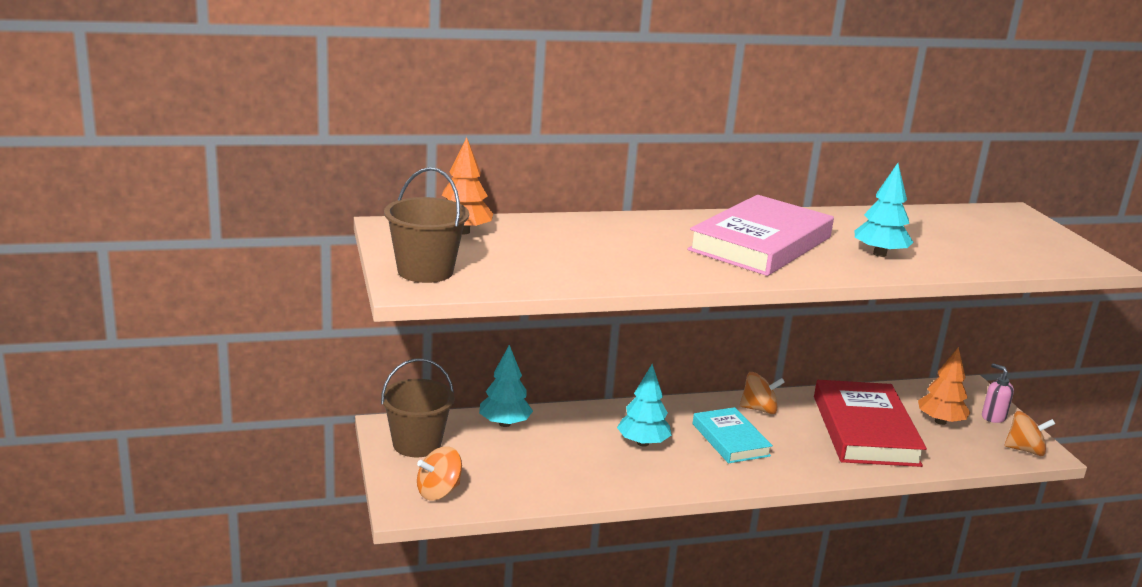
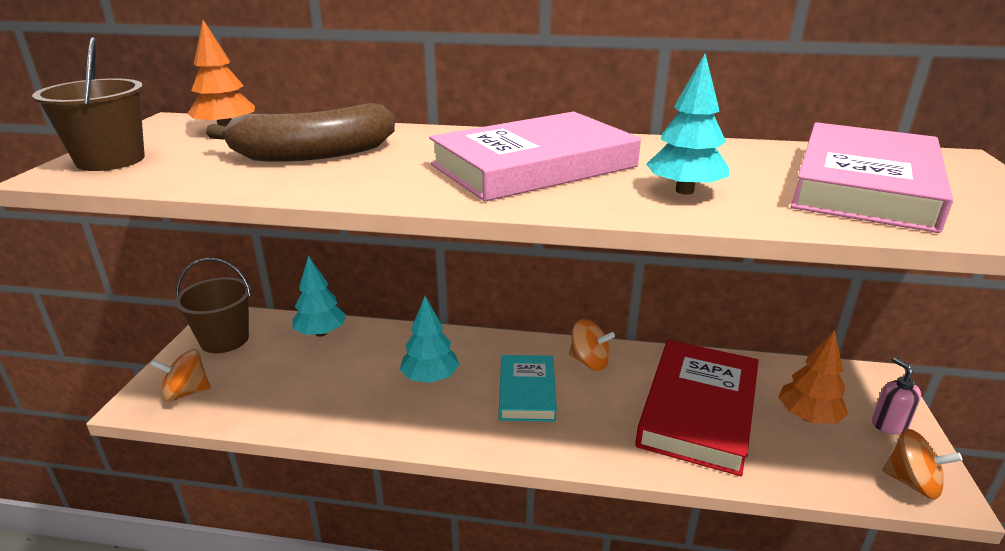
camera: 25 degrees right, 5 degrees up
none -> brown banana [206,103,395,162]
none -> pink book [791,122,953,233]

